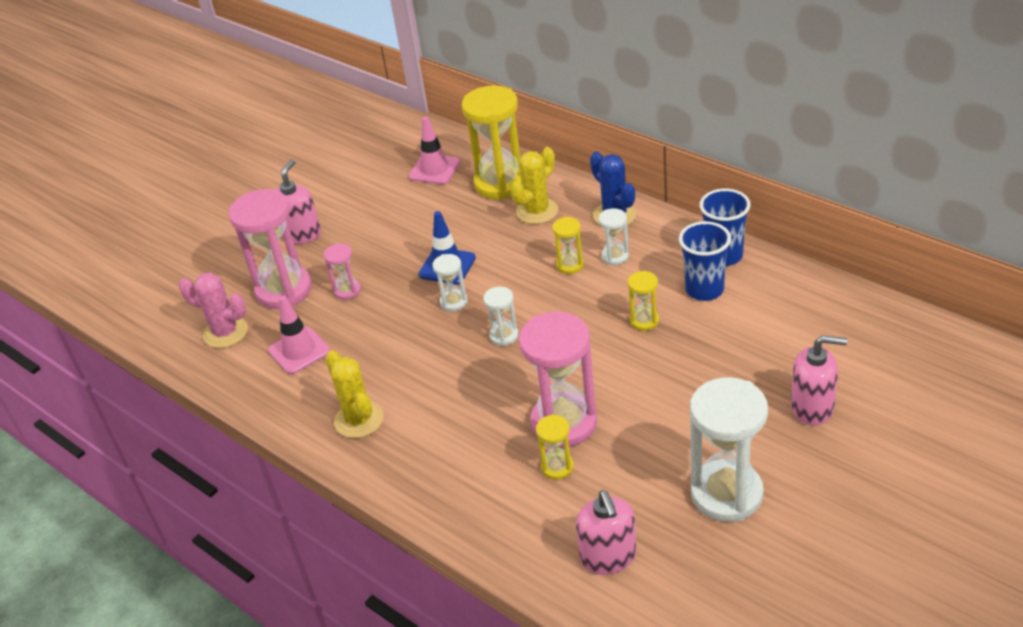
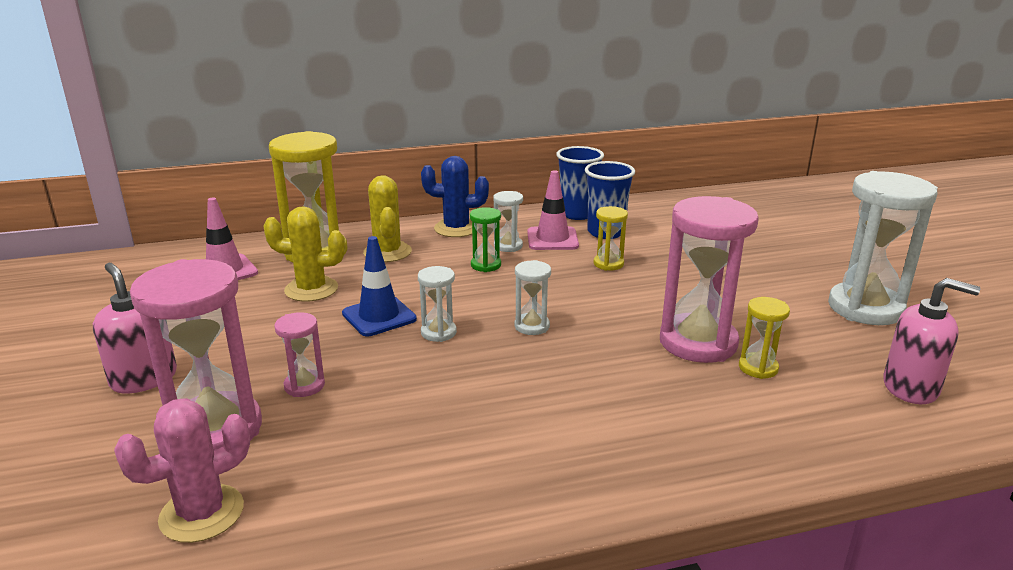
camera: 60 degrees left, 15 degrees down
pink traffic cone [268,296,330,374] -> pink traffic cone moved to [527,170,579,250]
yellow cactus [326,350,384,438] -> yellow cactus moved to [263,206,345,302]
yellow hourglass [552,217,584,274] -> green hourglass [470,207,501,272]
pink soap dispenser [791,335,847,425] -> none

